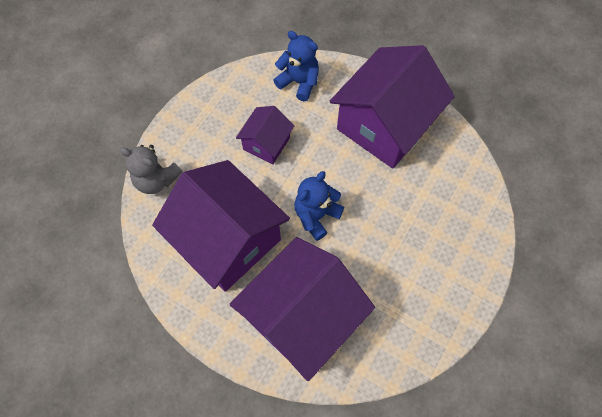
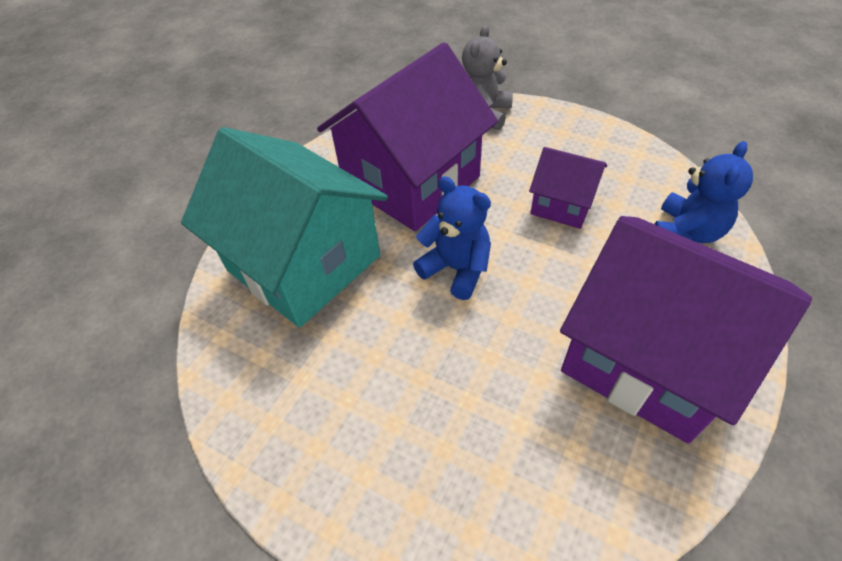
camera: 90 degrees right, 15 degrees down
purple house [230,237,375,381] -> turquoise house [181,127,388,328]

